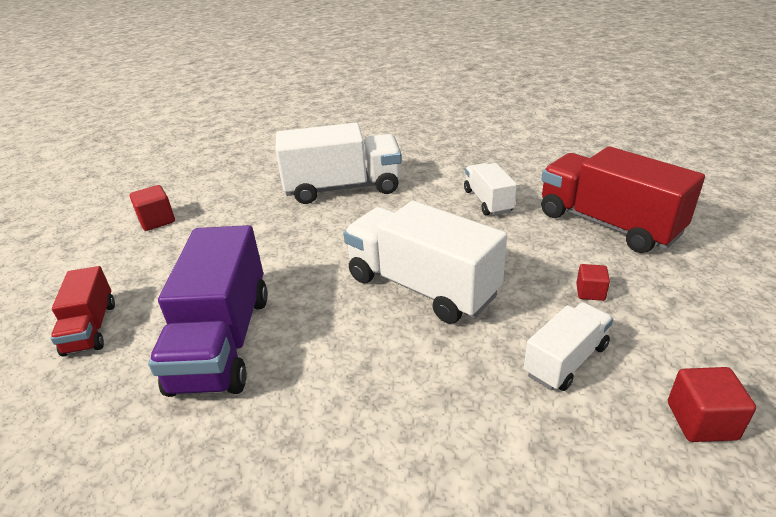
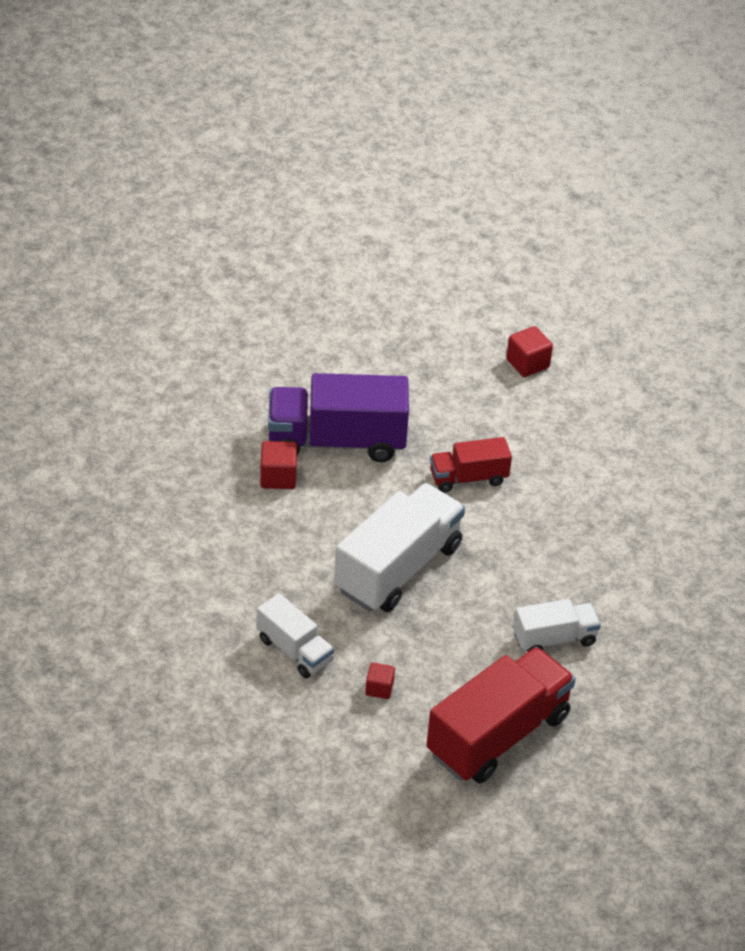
camera: 85 degrees right, 10 degrees up
red truck [50,266,115,357] -> red truck moved to [430,437,512,493]
white truck [276,123,402,204] -> none
red cube [668,367,756,442] -> red cube moved to [260,441,297,489]

